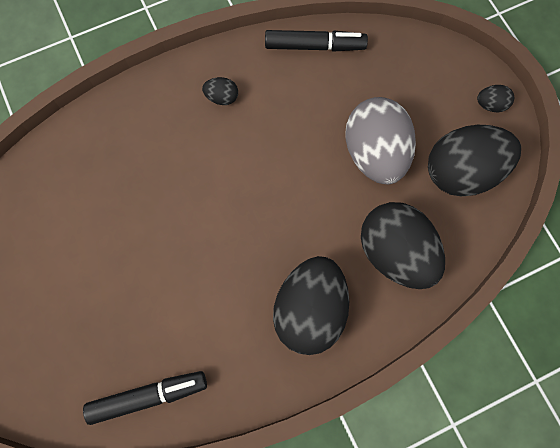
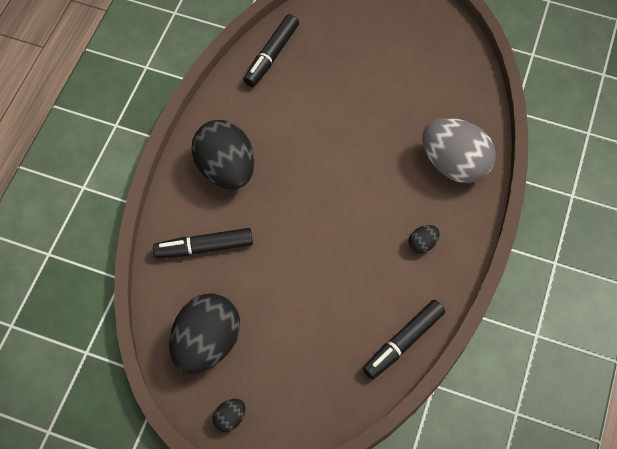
camera: 135 degrees right, 10 degrees down
grey egg [345,97,416,184] -> grey egg moved to [422,118,496,183]
black egg [361,202,445,289] -> black marker [153,228,253,258]

